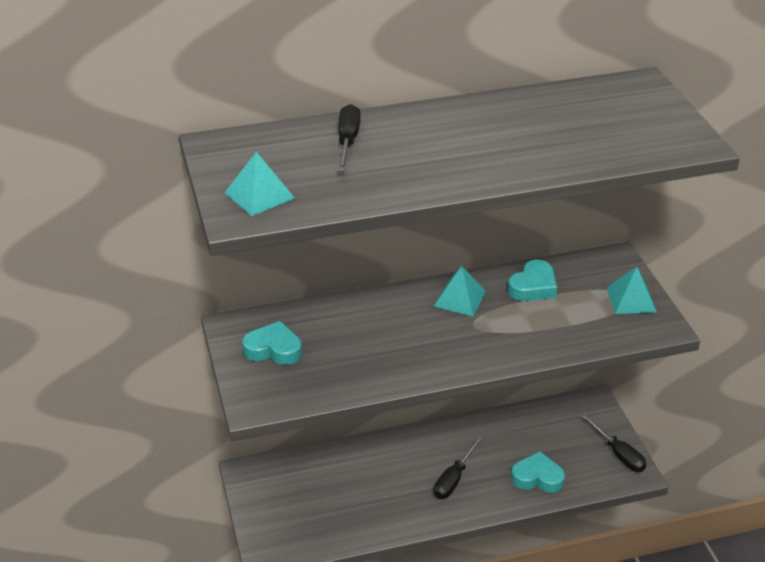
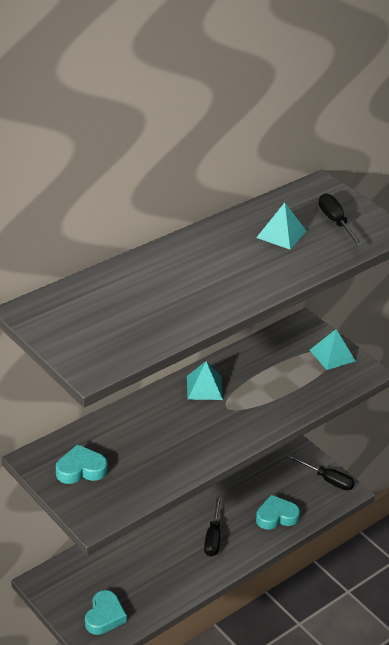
camera: 25 degrees left, 0 degrees up
turquoise pyramid [225,152,295,216] -> turquoise pyramid moved to [256,203,307,249]
black screwdriver [338,104,361,171] -> black screwdriver moved to [319,193,363,246]
turquoise heart [508,260,557,301] -> turquoise heart moved to [85,590,127,635]

